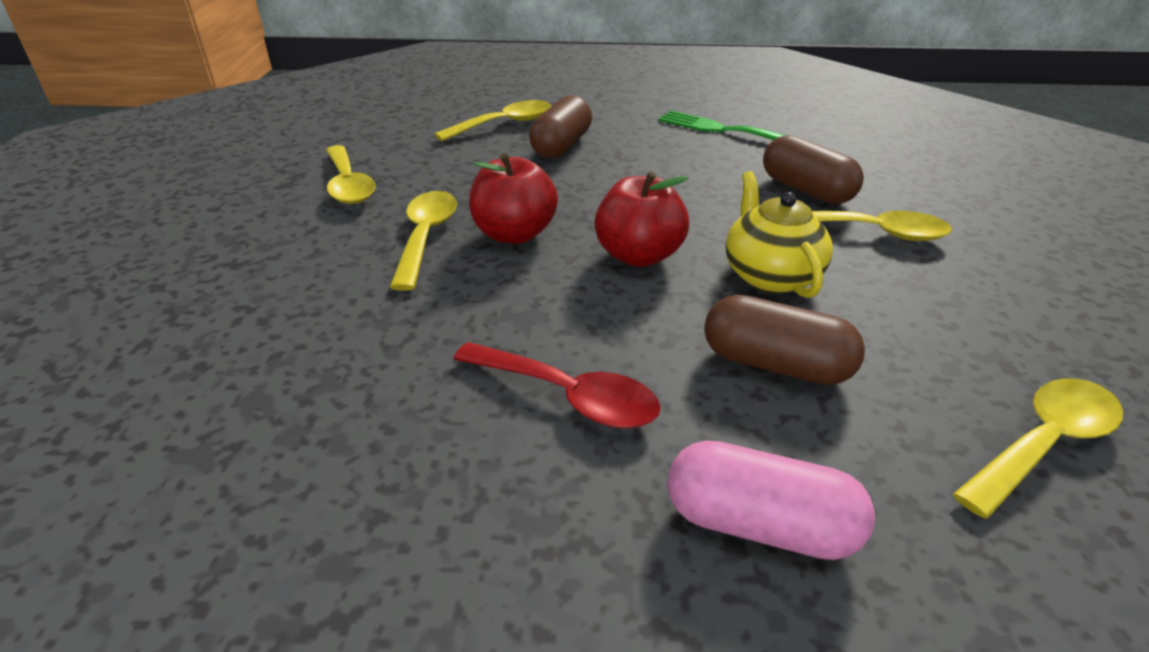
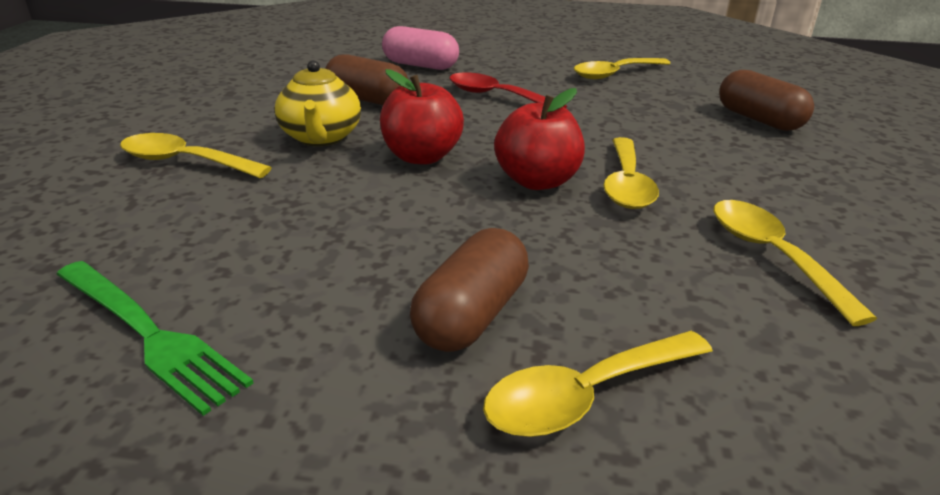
camera: 175 degrees left, 5 degrees down
brown capsule [763,135,864,204] -> brown capsule moved to [719,70,814,131]
yellow spoon [953,378,1123,518] -> yellow spoon moved to [574,58,671,79]

